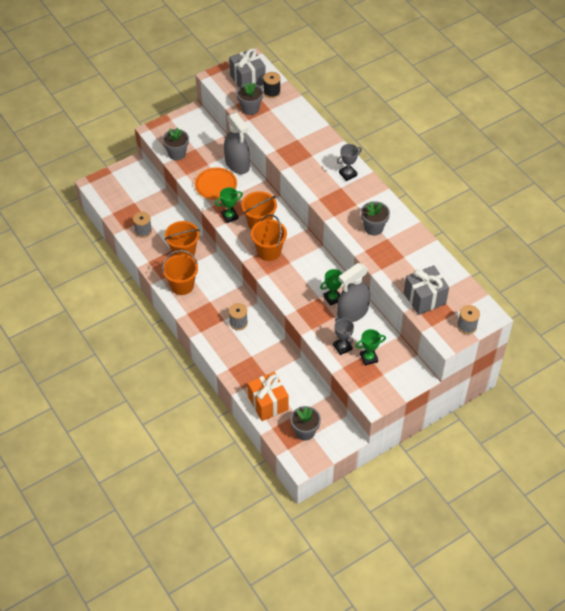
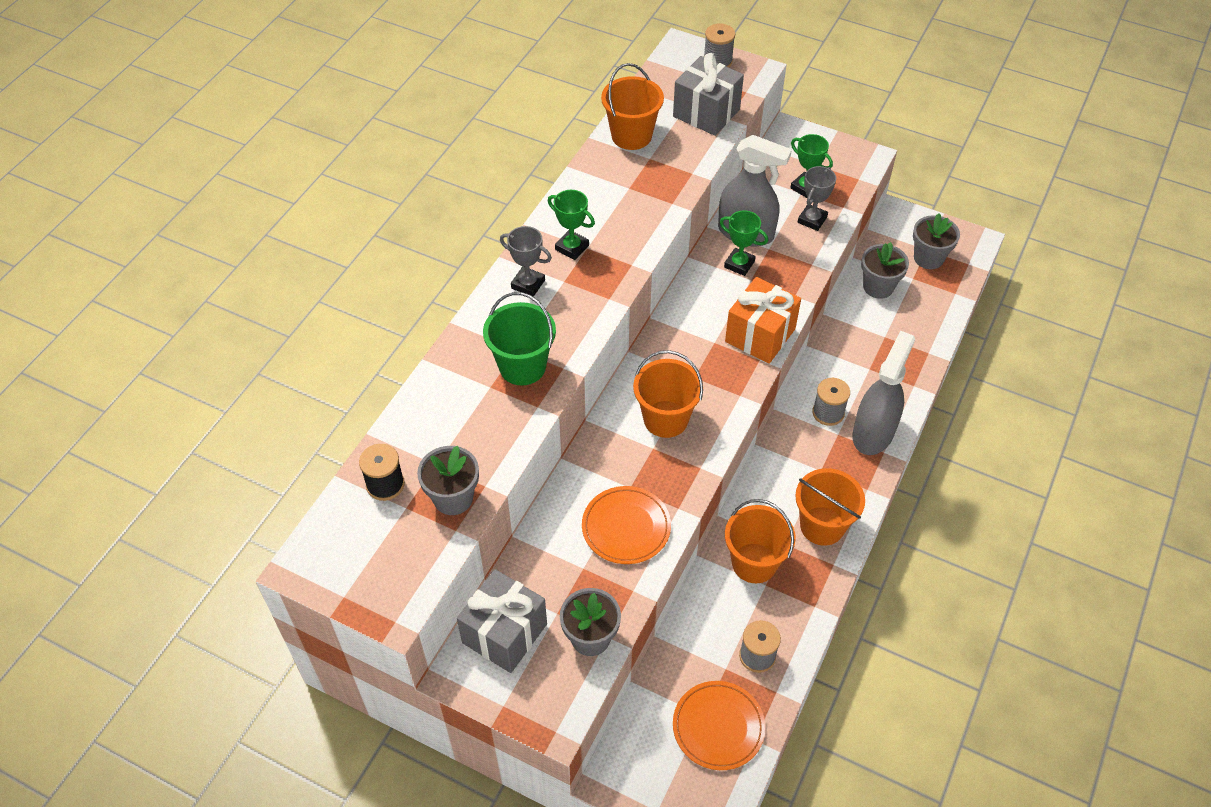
camera: 120 degrees left, 0 degrees up
green trophy [215,187,243,223] -> green trophy moved to [548,190,595,260]
grey spray bottle [224,112,250,174] -> grey spray bottle moved to [852,331,915,455]
grey gift [229,48,266,87] -> grey gift moved to [457,569,547,673]
orange gift [248,372,289,421] -> orange gift moved to [725,277,801,364]
orange bucket [251,214,287,261] -> orange bucket moved to [601,63,664,150]
grey flower pot [361,201,390,235] -> grey flower pot moved to [861,242,909,299]
none -> green bucket [483,292,556,385]
none -> orange plate [673,681,766,770]

